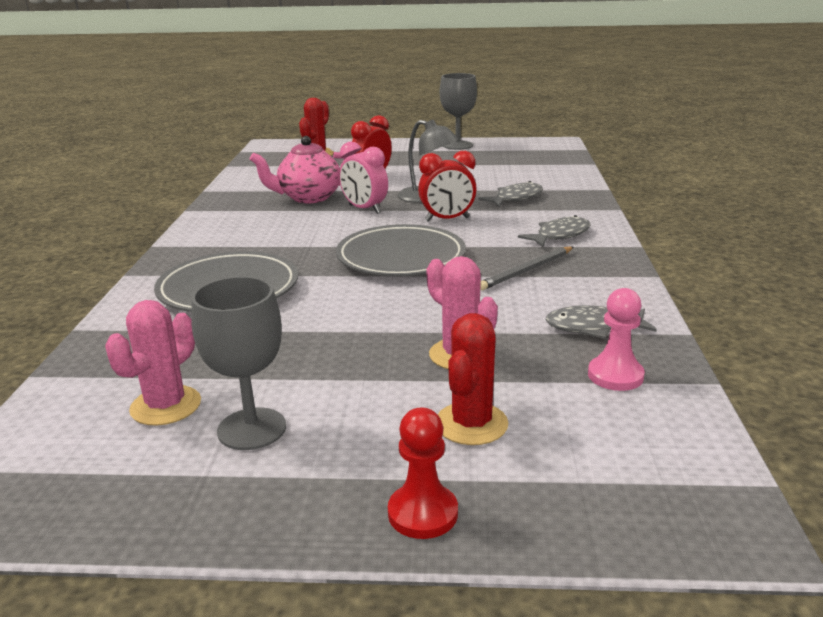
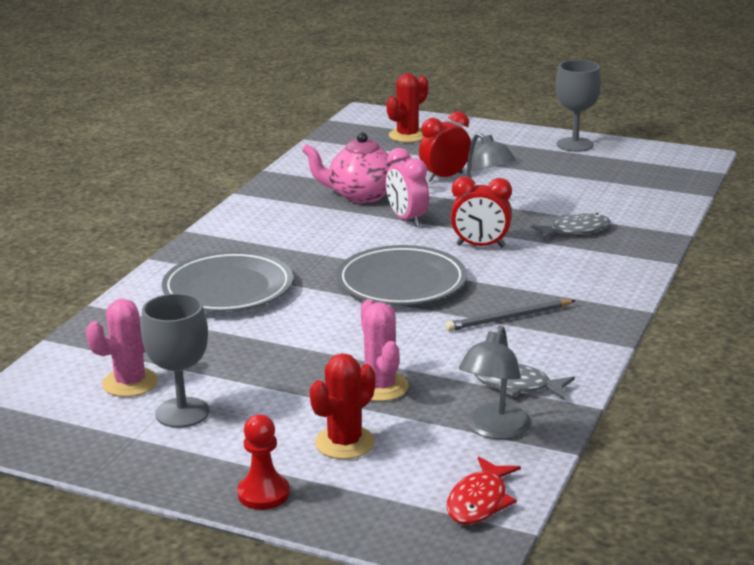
camera: 20 degrees right, 0 degrees up
grey fish [518,215,591,247] -> none
pink pawn [588,288,645,391] -> grey lamp [459,326,531,439]
none -> red fish [447,457,521,525]

